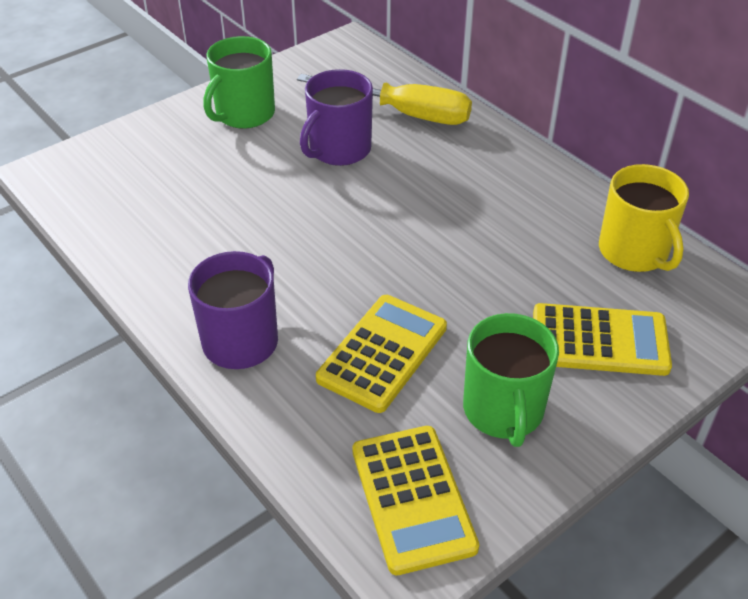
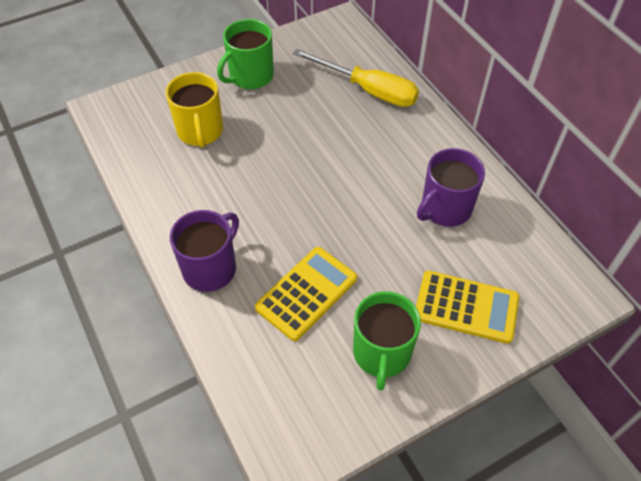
camera: 10 degrees right, 10 degrees up
purple mug [300,69,373,166] -> purple mug moved to [417,148,485,227]
yellow calculator [352,426,479,575] -> none
yellow mug [599,164,689,272] -> yellow mug moved to [166,72,223,148]

